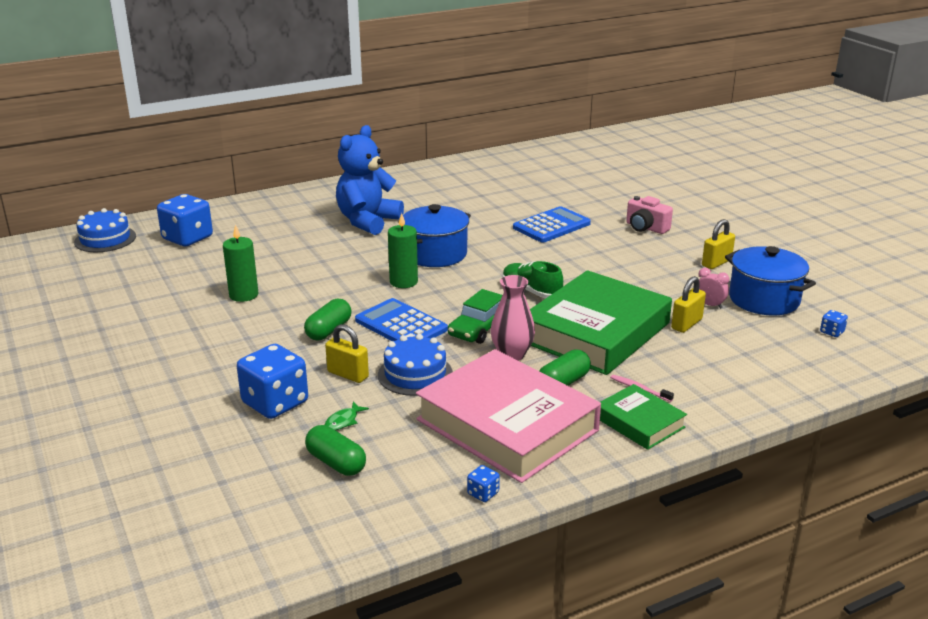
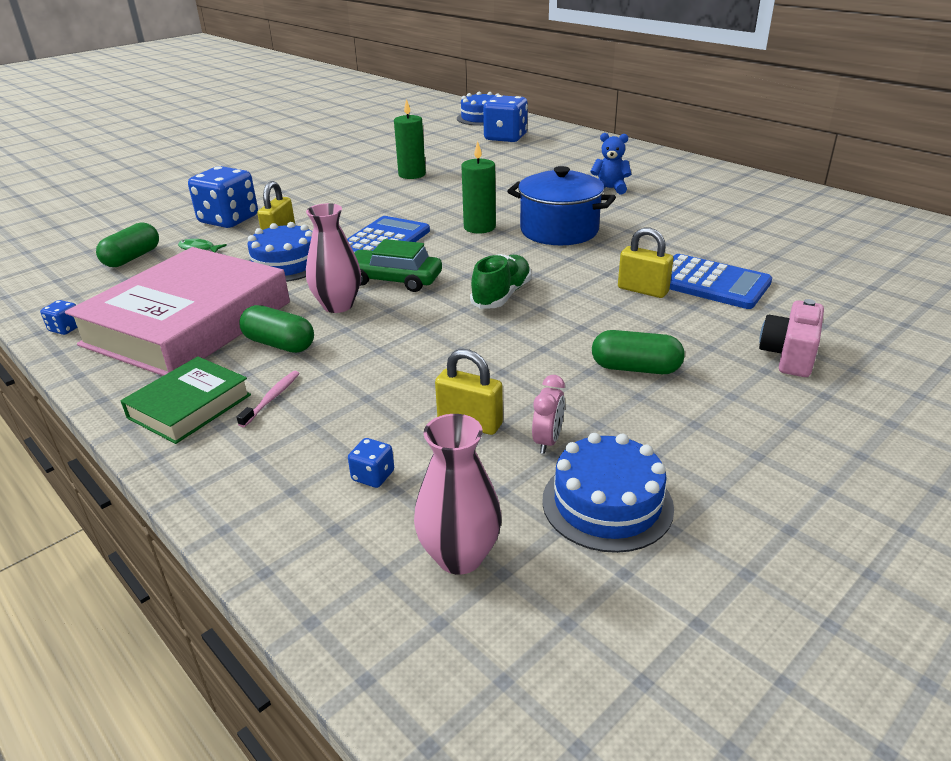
camera: 75 degrees right, 5 degrees up
green capsule [304,299,352,340] -> green capsule moved to [592,330,685,374]
blue teddy bear [336,125,404,235] -> blue teddy bear [590,133,631,194], size x0.49
green book [530,270,672,375] -> none
yellow padlock [702,219,735,269] -> yellow padlock moved to [618,228,674,298]
blue pot [725,246,816,315] -> blue cake [542,433,674,553]
blue dice [820,310,848,337] -> blue dice moved to [348,438,394,488]
none -> pink vase [414,414,501,575]

